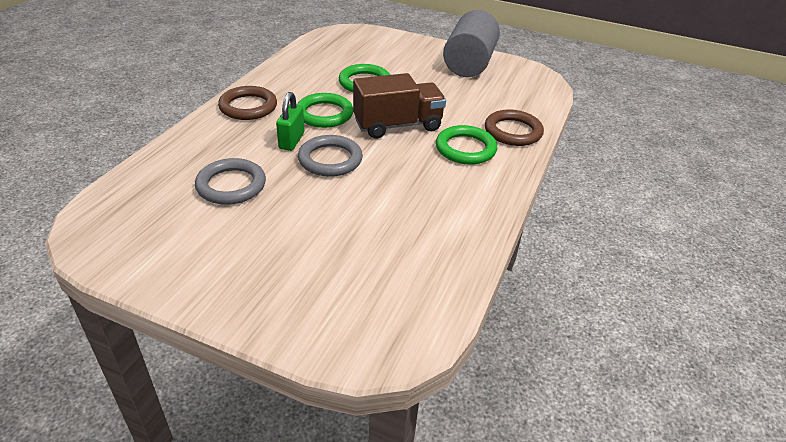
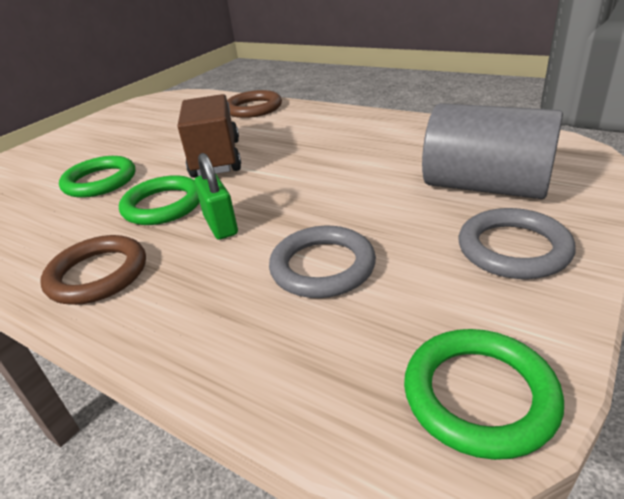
camera: 75 degrees left, 5 degrees down
green padlock [276,92,305,151] -> green padlock turned 45 degrees clockwise [194,153,238,240]
grey ring [298,135,363,177] -> grey ring moved to [459,208,576,279]
green ring [436,125,497,165] -> green ring moved to [404,329,564,460]
grey cylinder [443,10,500,77] -> grey cylinder moved to [422,103,563,199]

